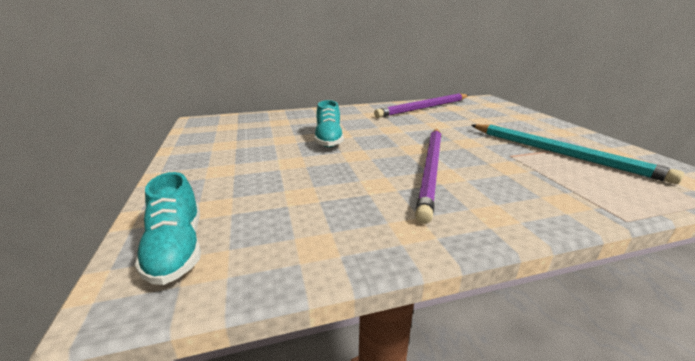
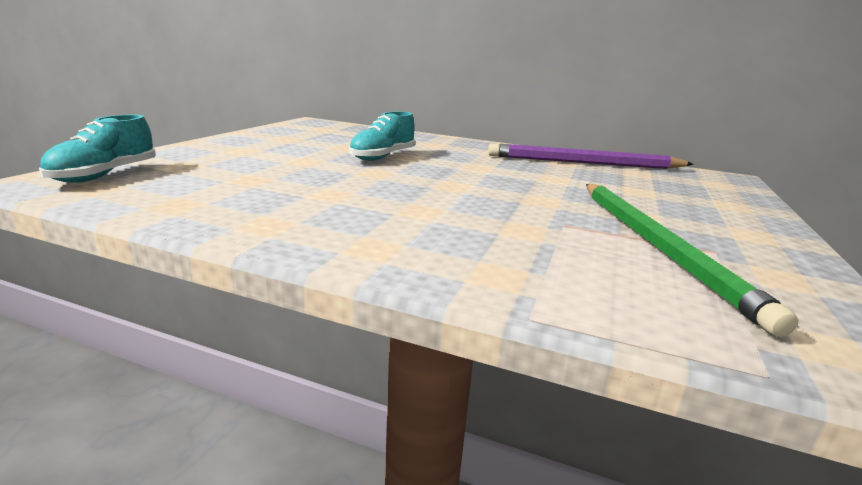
camera: 35 degrees right, 5 degrees down
purple pencil [415,129,441,224] -> none
turquoise pencil [471,124,684,184] -> green pencil [586,184,799,337]

